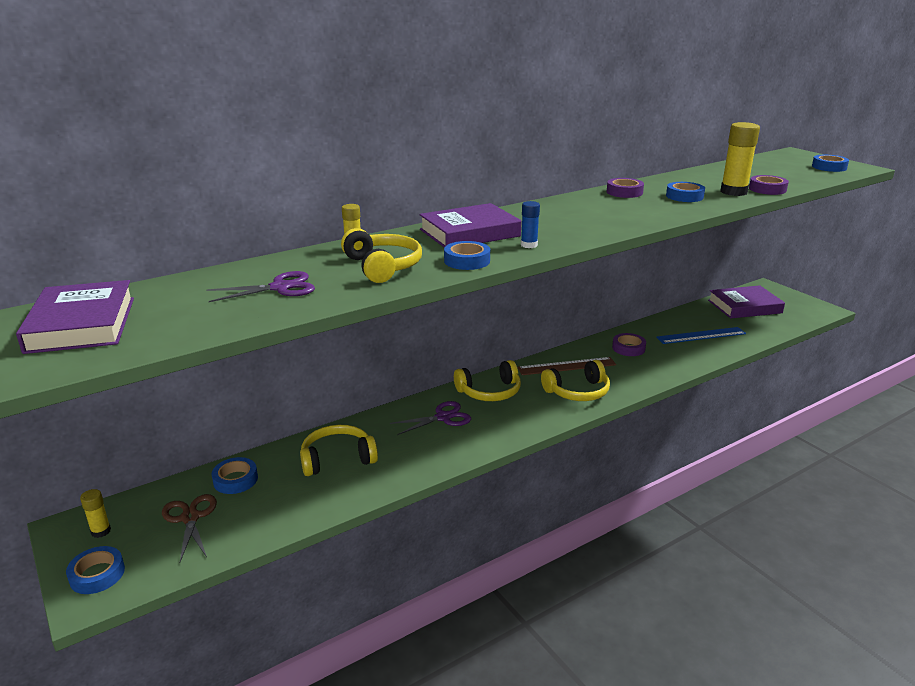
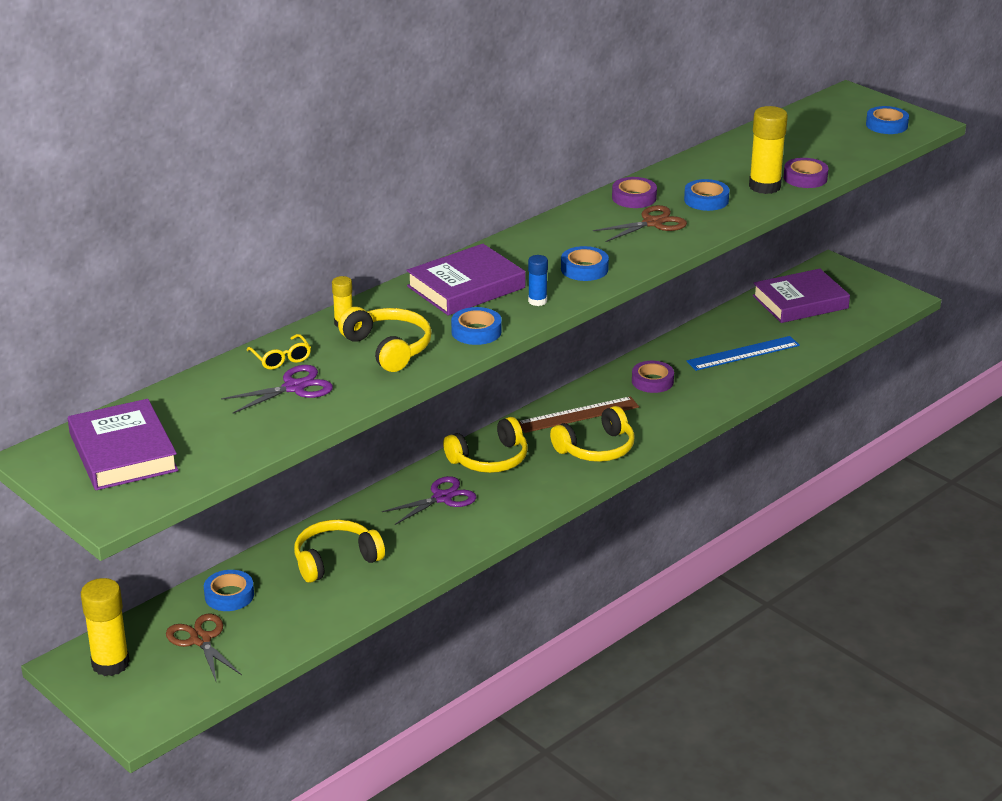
camera: 10 degrees left, 5 degrees up
blue tape [66,546,125,594] -> blue tape moved to [561,246,609,281]
yellow glue stick [80,489,111,538] -> yellow glue stick [81,578,130,676], size x1.87
none -> yellow glasses [247,334,311,370]
none -> brown scissors [593,205,687,242]

